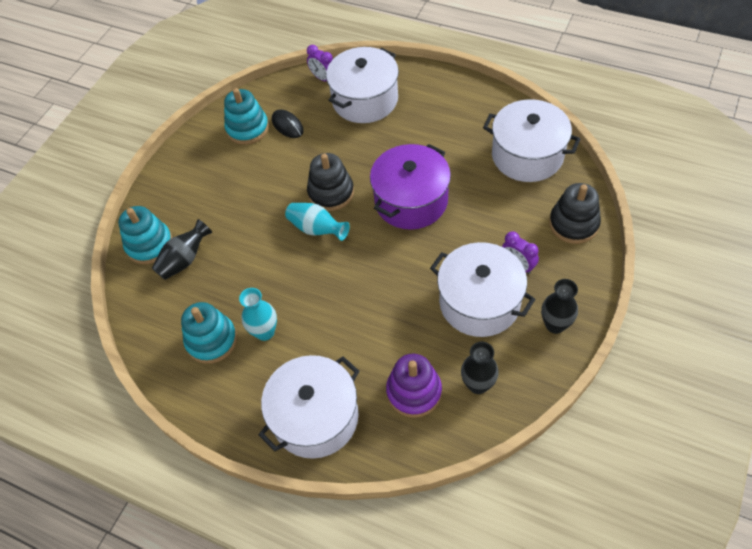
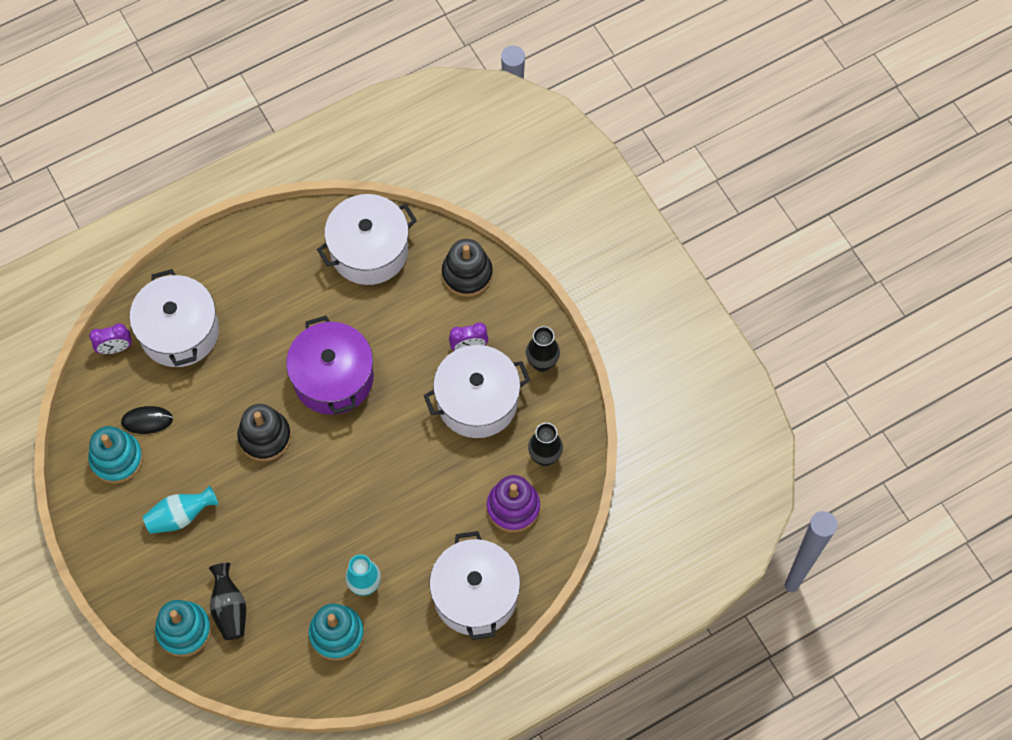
camera: 60 degrees left, 10 degrees up
turquoise vase [285,203,350,241] -> turquoise vase moved to [143,485,218,534]

